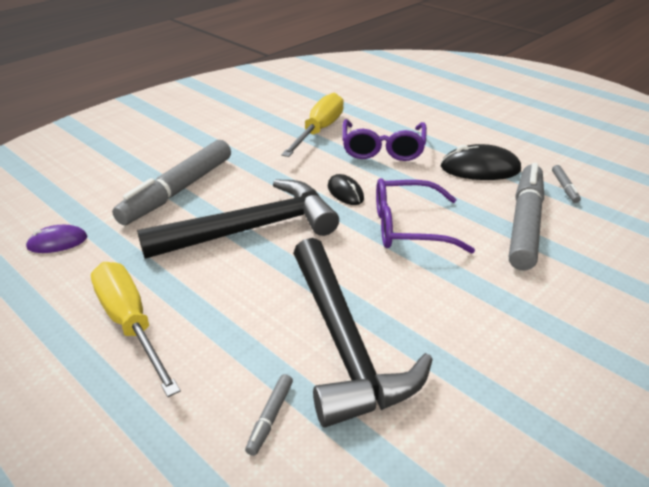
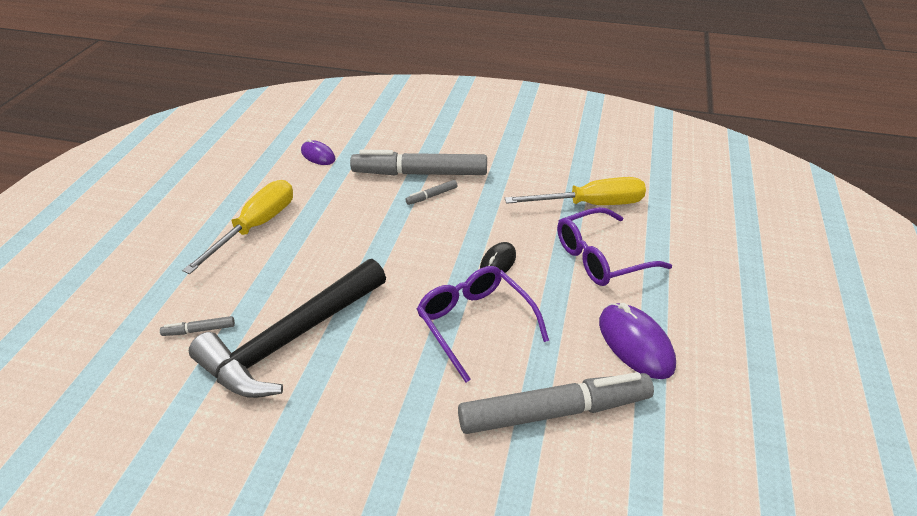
camera: 60 degrees right, 5 degrees up
black hammer [137,179,339,259] -> none
black mouse [441,144,521,180] -> purple mouse [599,303,676,379]
grey marker [552,165,581,203] -> grey marker moved to [405,180,457,205]

